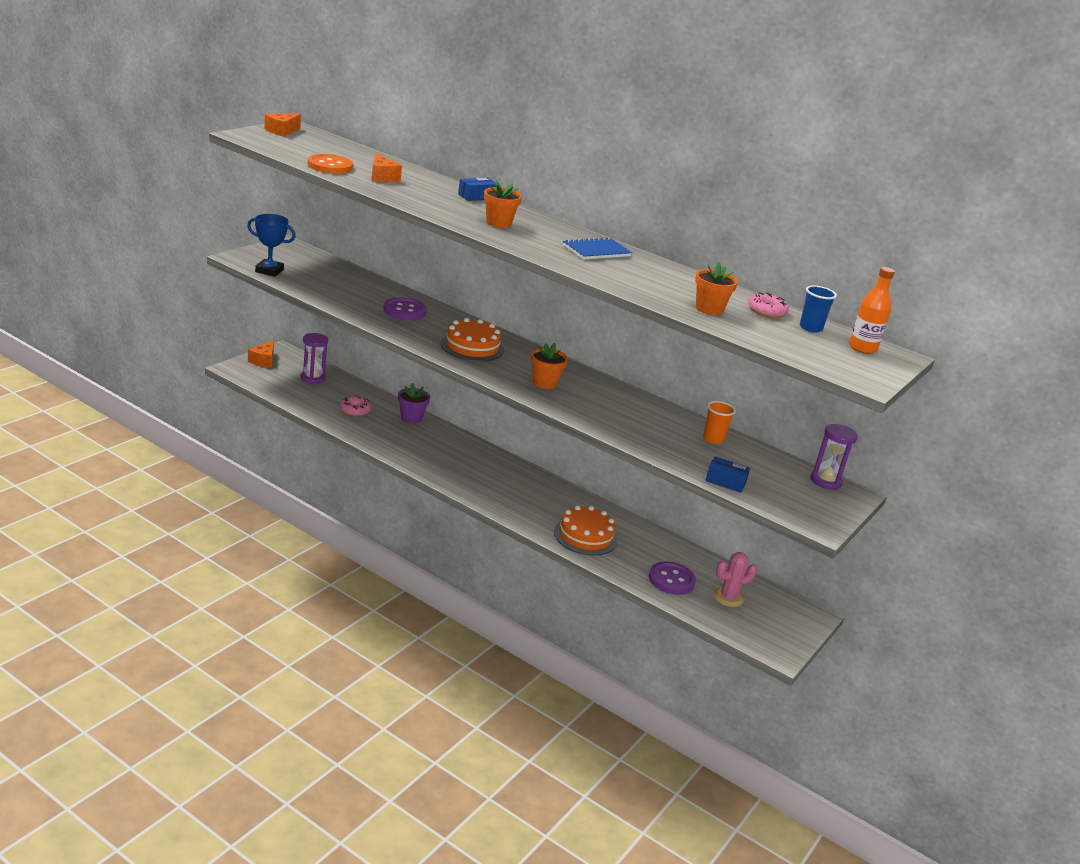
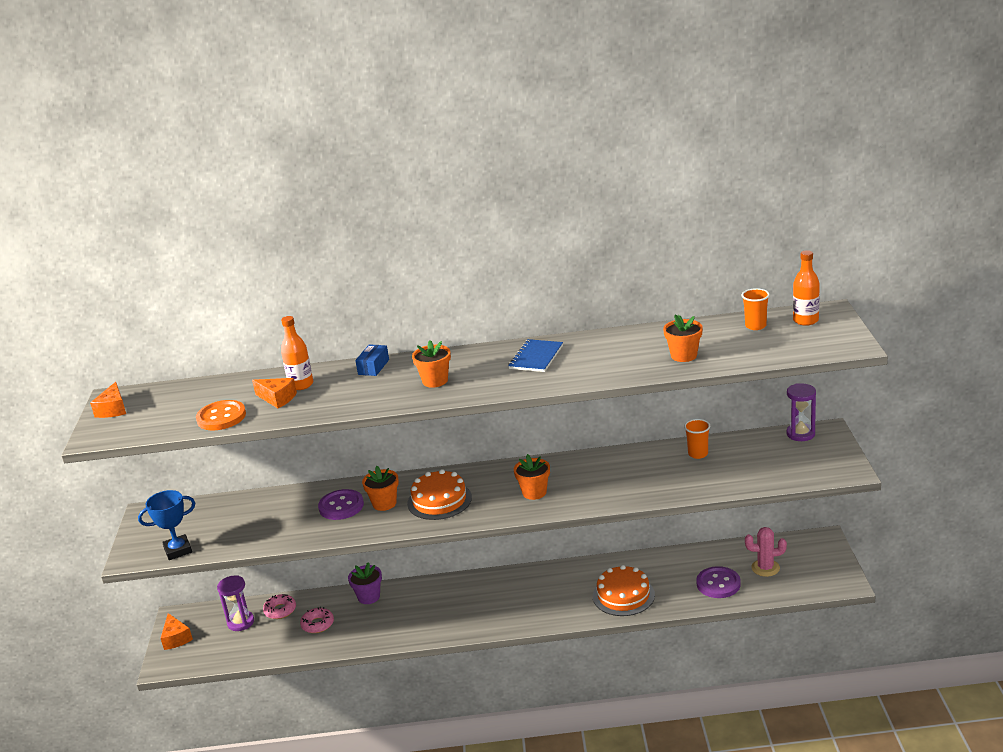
camera: 30 degrees left, 0 degrees up
blue box [705,457,750,493] -> none
pink cactus [714,552,757,607] -> pink cactus turned 60 degrees clockwise [745,527,787,577]
pink donut [748,292,789,318] -> pink donut moved to [263,594,296,619]
blue cup [800,285,837,333] -> orange cup [742,288,770,330]
none -> orange bottle [281,316,313,390]
none -> orange flower pot [362,466,399,511]

